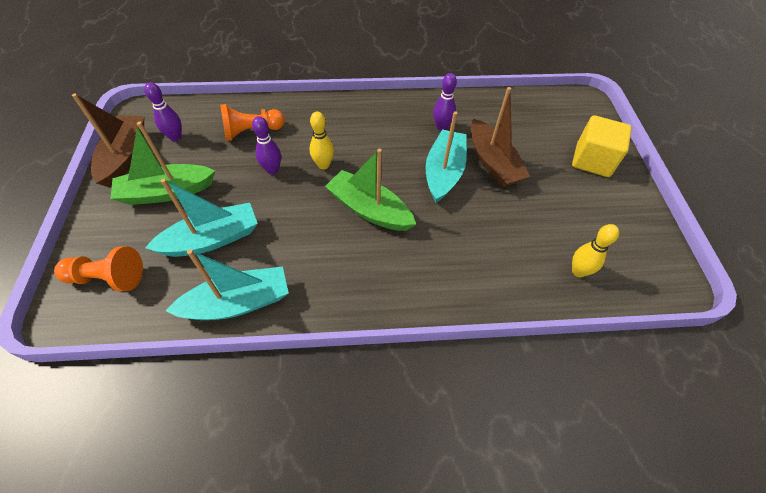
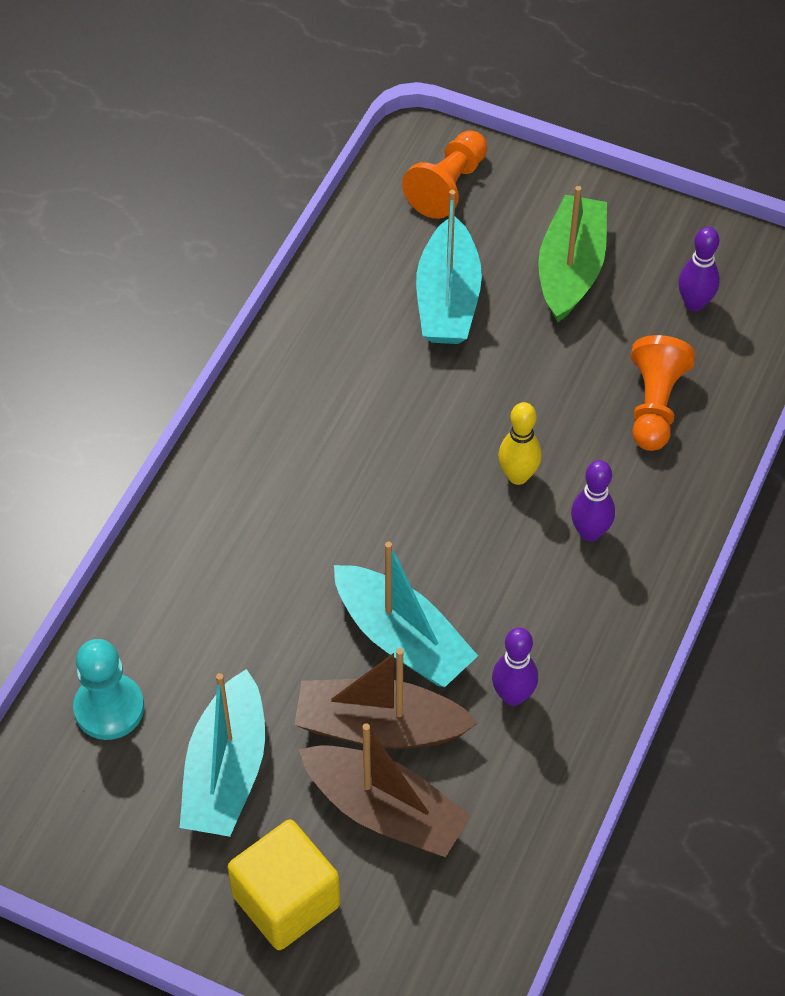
camera: 120 degrees right, 0 degrees up
brown boat [72,94,144,188] -> brown boat moved to [299,723,471,857]
turquoise boat [166,249,289,320] -> turquoise boat moved to [180,669,265,837]
purple bowling pin [252,116,281,175] -> purple bowling pin moved to [571,460,615,542]
green boat [325,149,416,231] -> none
yellow bowling pin [572,224,619,277] -> turquoise pawn [73,639,144,740]

